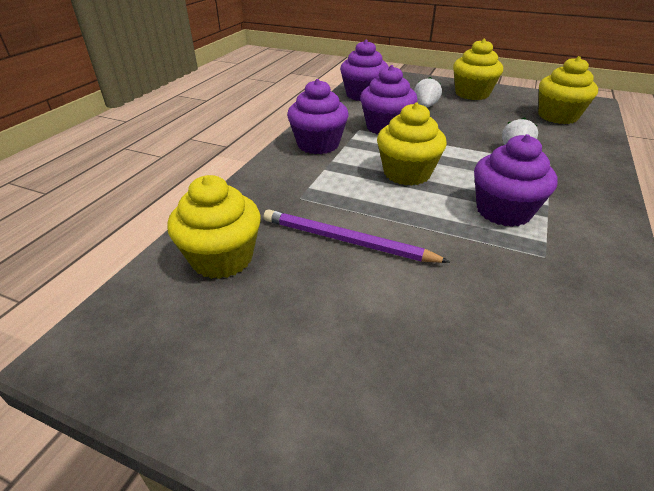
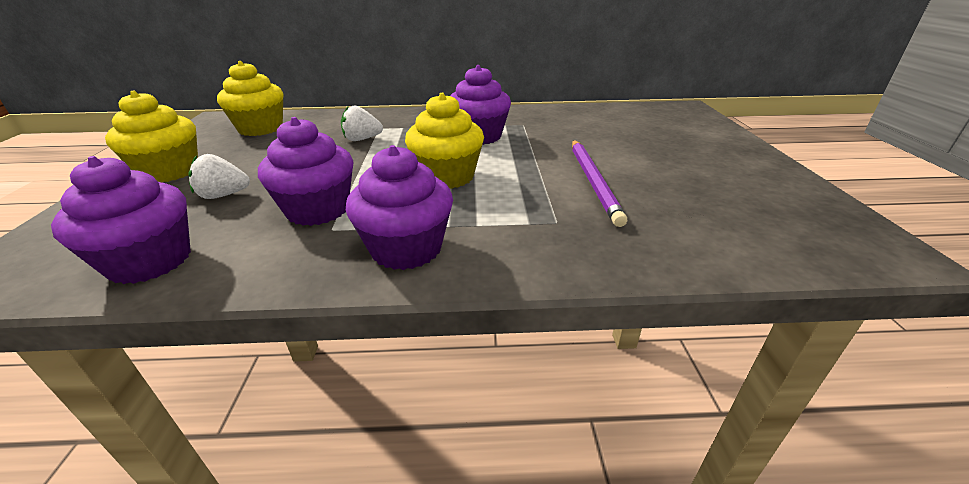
camera: 115 degrees left, 5 degrees down
yellow cupcake [167,175,261,279] -> none

